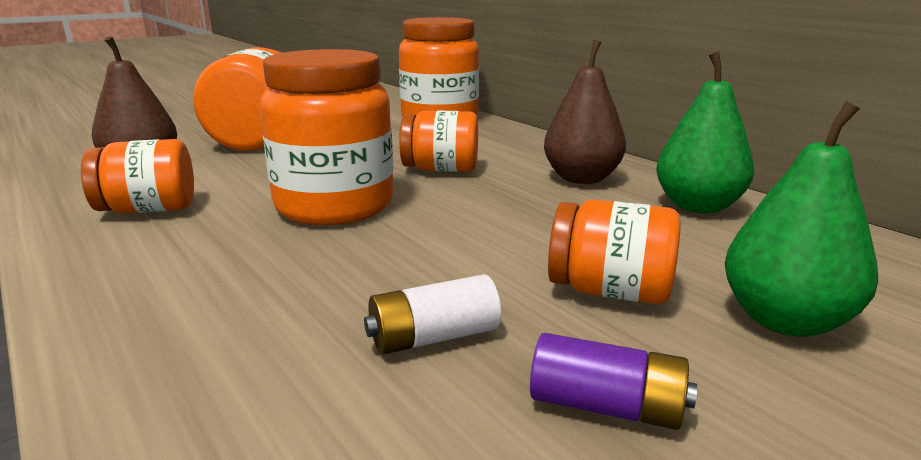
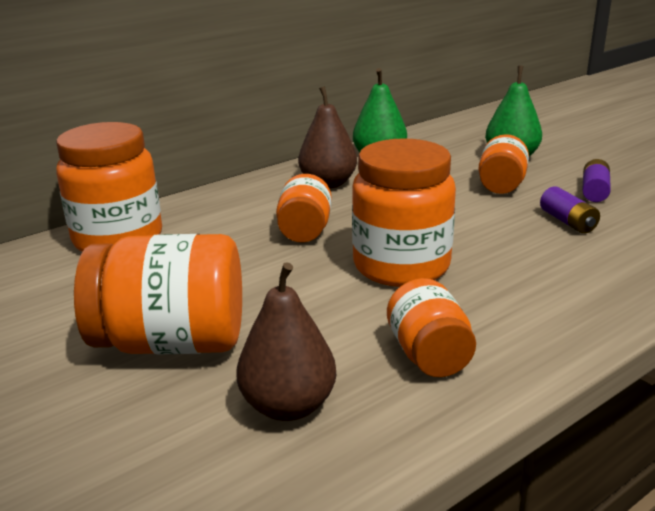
camera: 90 degrees left, 5 degrees up
white battery [364,274,501,354] -> purple battery [540,186,600,234]

